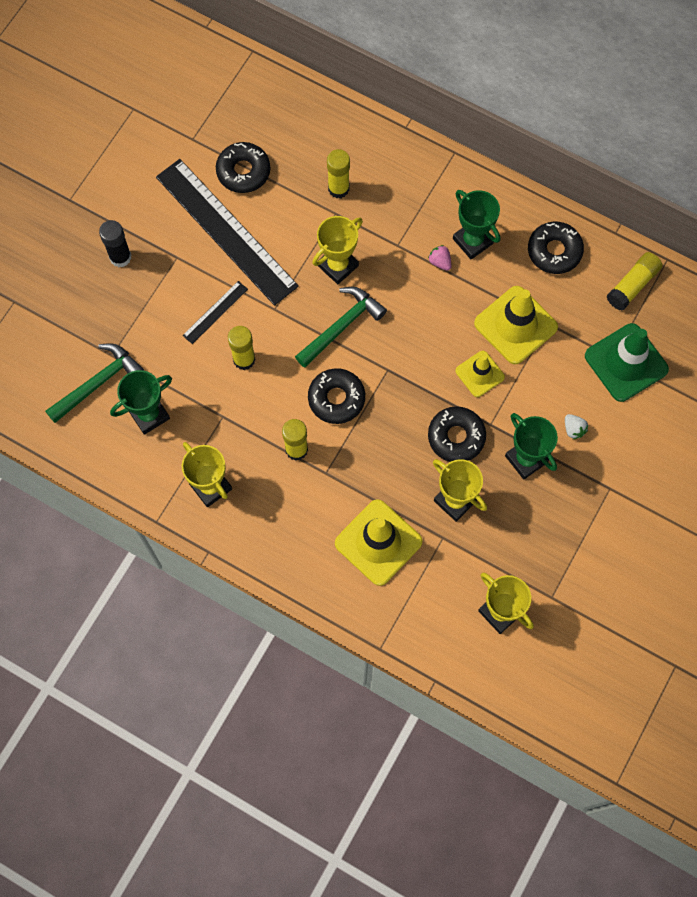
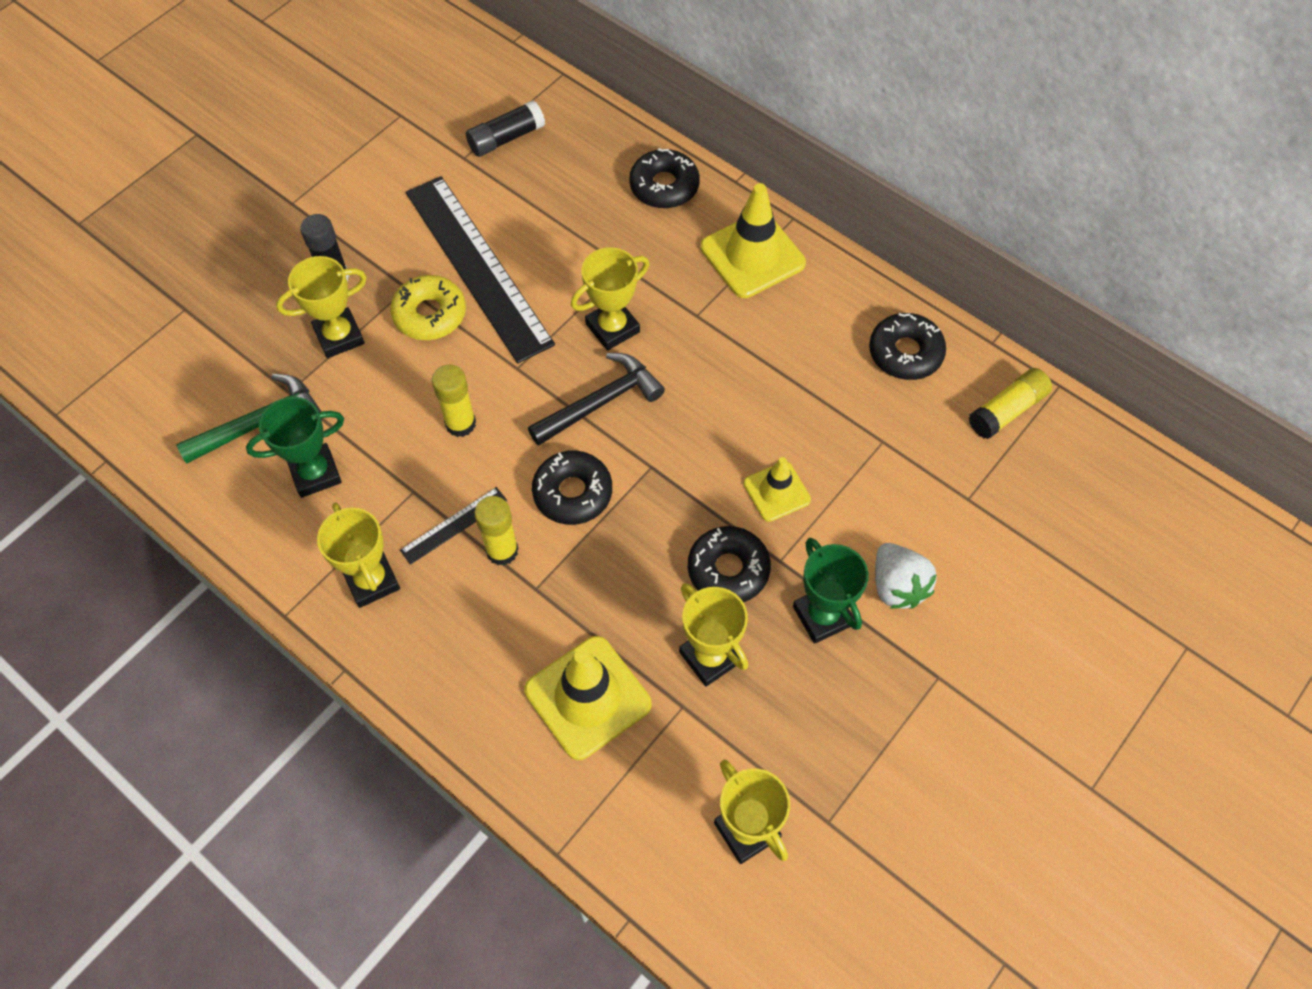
camera: 10 degrees right, 10 degrees down
black ruler [182,281,248,344] -> black ruler moved to [400,487,507,565]
black donut [216,142,270,193] -> black donut moved to [629,148,700,209]
green hammer [295,287,387,367] -> black hammer [528,353,665,446]
yellow glue stick [327,149,350,198] -> none
pink strawberry [428,245,452,271] -> none
green trophy [453,190,500,259] -> none
yellow traffic cone [474,286,558,364] -> yellow traffic cone moved to [701,183,806,298]
white strawberry [565,414,588,439] -> white strawberry [875,543,937,609], size x1.84
green traffic cone [585,323,669,402] -> none
none -> yellow trophy [276,256,367,358]
none -> yellow donut [390,275,466,340]
none -> black glue stick [466,100,545,157]

